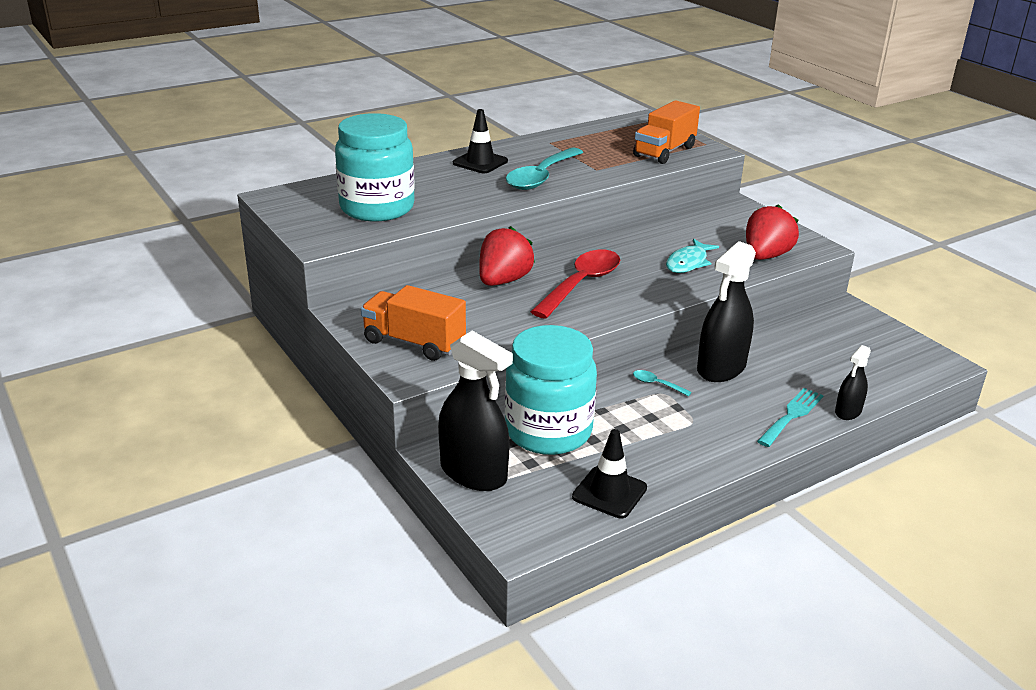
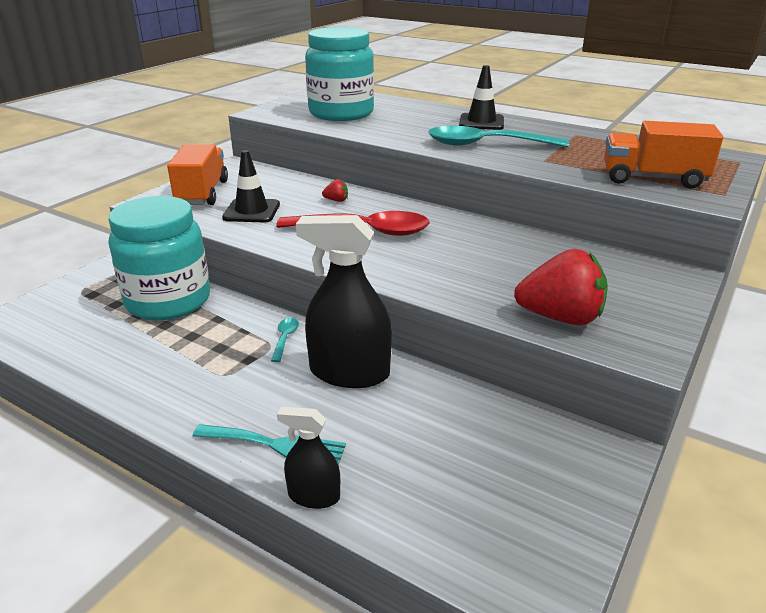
camera: 65 degrees right, 0 degrees up
black spray bottle [438,331,513,491] -> none
red strawberry [479,226,535,286] -> red strawberry [322,179,348,202], size x0.41
black traffic cone [572,429,647,518] -> black traffic cone moved to [222,150,280,222]
turquoise fish [666,239,719,273] -> none

